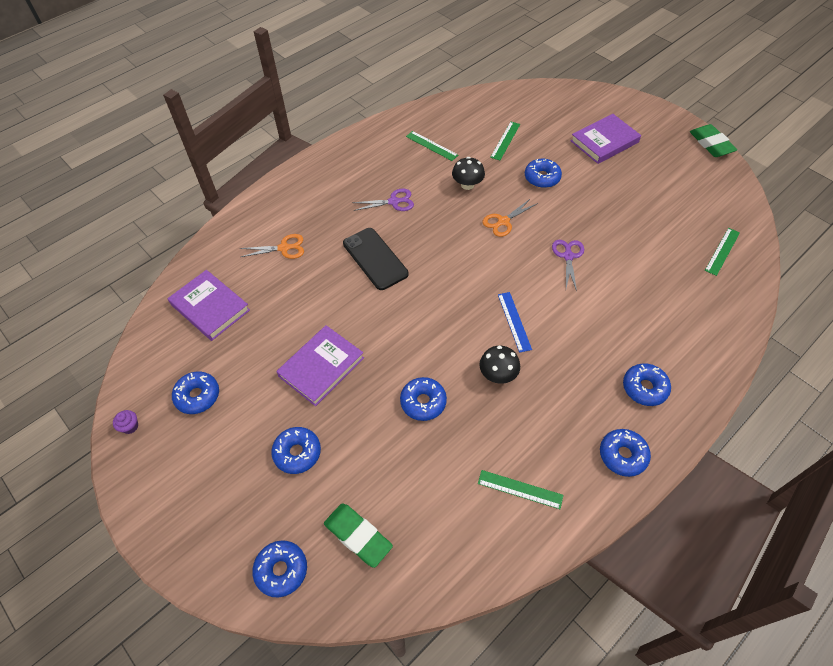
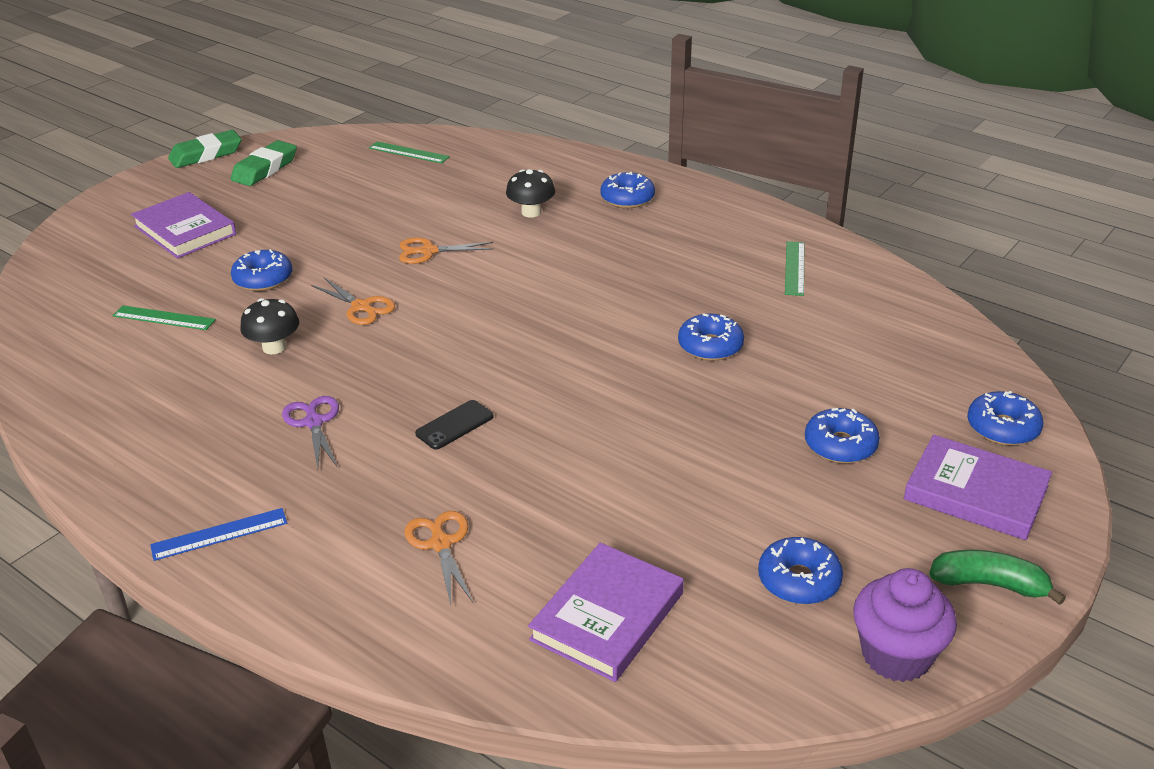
camera: 100 degrees left, 20 degrees down
purple cupcake [113,410,138,434] -> purple cupcake [853,568,957,682], size x2.25
purple book [276,325,364,406] -> purple book moved to [904,435,1052,540]
green eraser [324,503,393,568] -> green eraser moved to [231,140,297,186]
black phone [343,228,409,290] -> black phone [415,400,494,449], size x0.57
green ruler [406,131,458,161] -> none
black mushroom [479,346,520,384] -> black mushroom moved to [506,169,555,218]
blue ruler [498,292,532,353] -> blue ruler moved to [150,508,287,561]
purple scissors [552,240,584,291] -> orange scissors [399,237,494,264]
blue donut [600,429,651,477] -> none
none -> green banana [929,550,1066,605]

